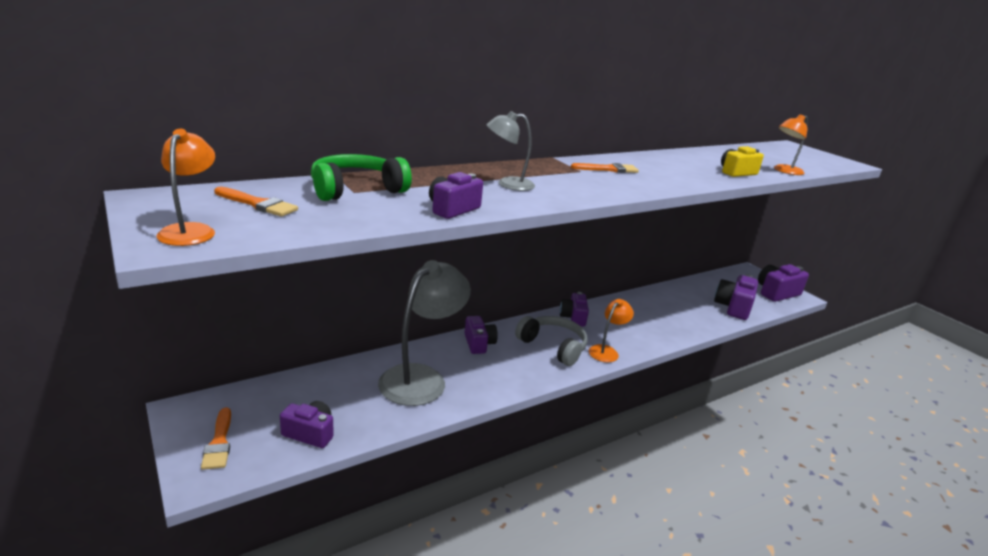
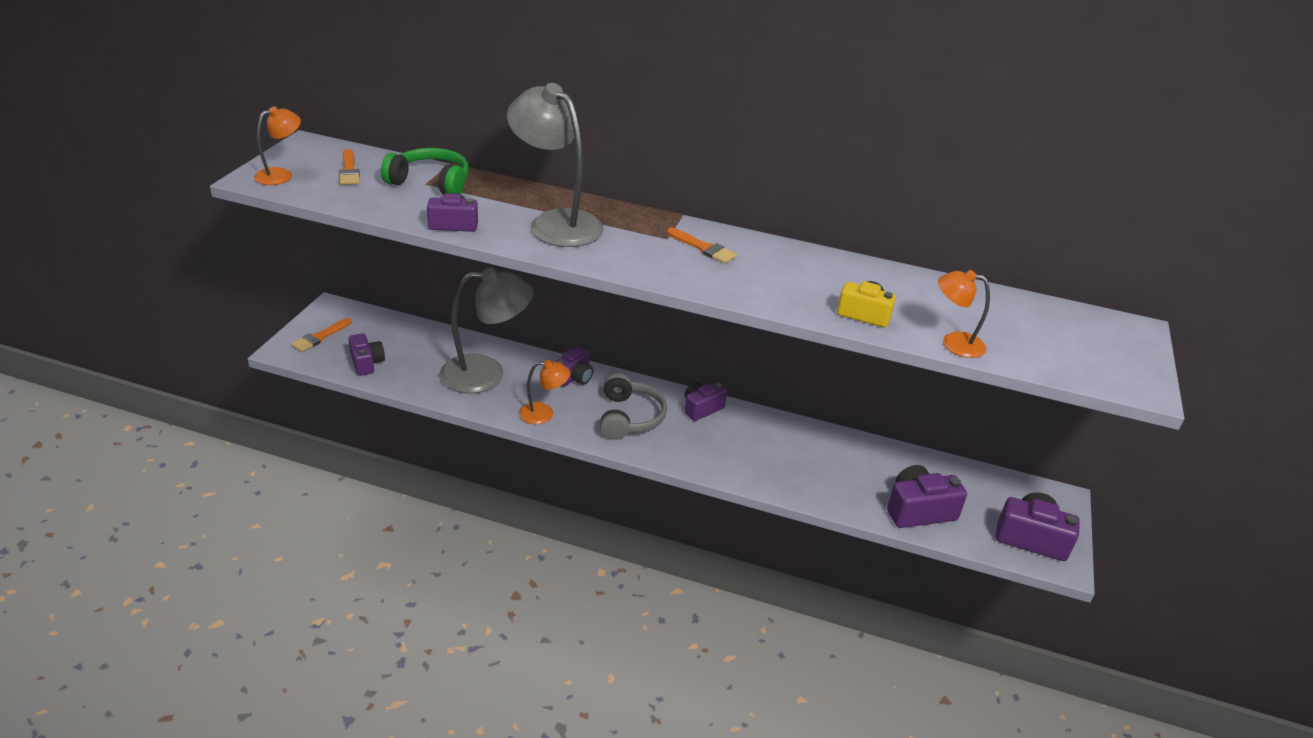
camera: 50 degrees right, 10 degrees up
grey lamp [486,111,535,191] -> grey lamp [507,83,604,247], size x1.93
orange lamp [589,299,634,362] -> orange lamp moved to [519,360,571,424]

